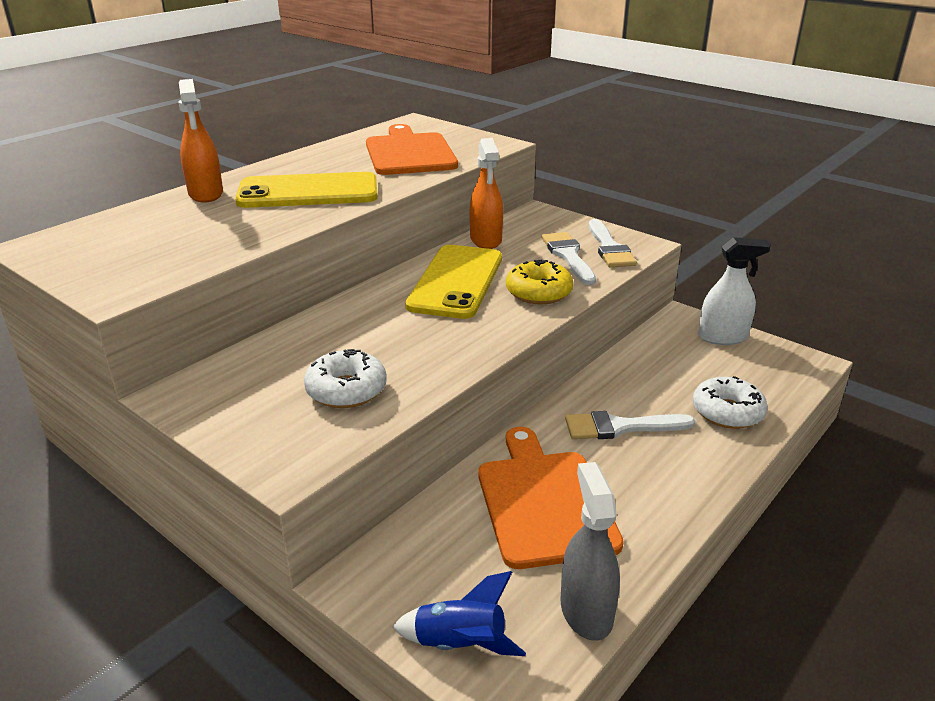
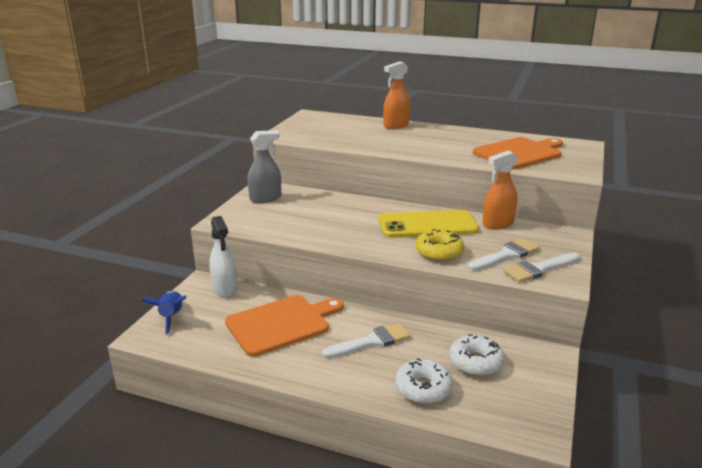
camera: 70 degrees right, 5 degrees down
yellow phone [235,172,378,208] -> none
white donut [304,349,387,408] -> white donut moved to [449,334,505,376]
grey spray bottle [561,462,620,641] -> grey spray bottle moved to [247,130,281,203]
white brush [565,411,695,439] -> white brush turned 90 degrees clockwise [322,323,410,358]
white spray bottle [698,237,771,345] -> white spray bottle moved to [209,216,238,297]

